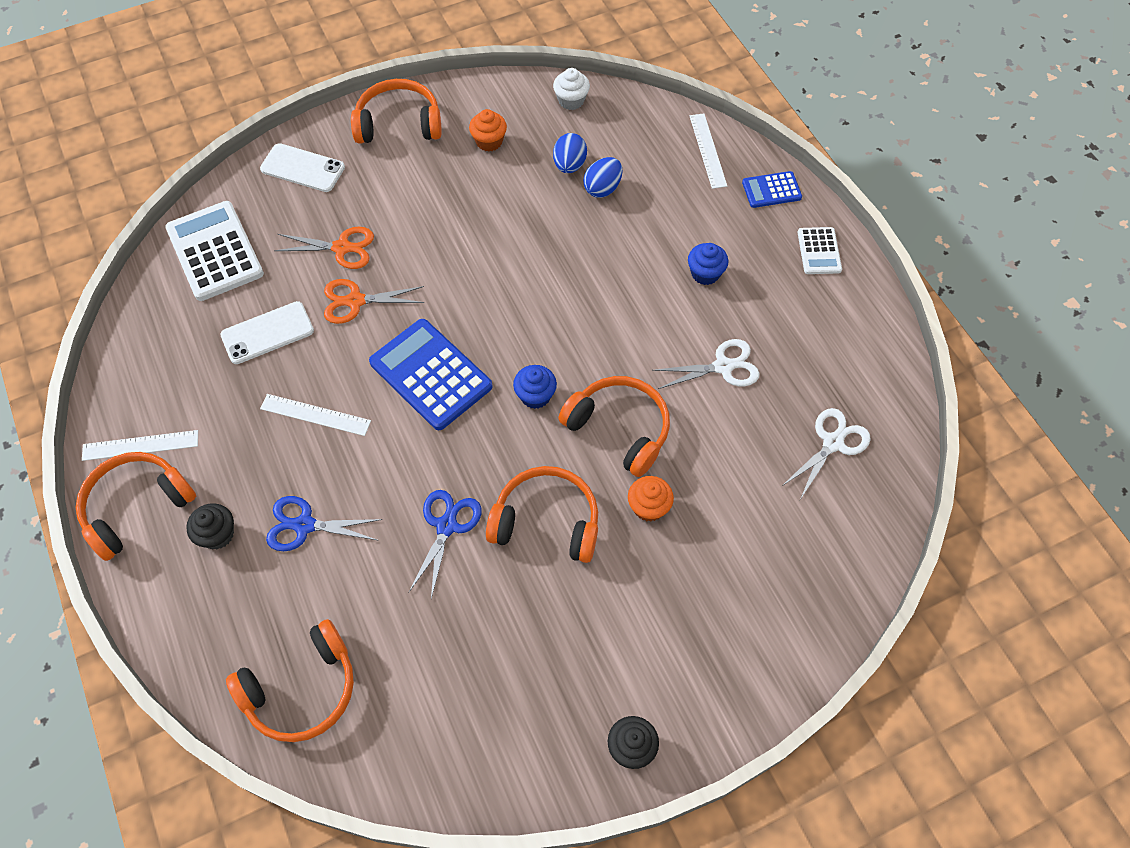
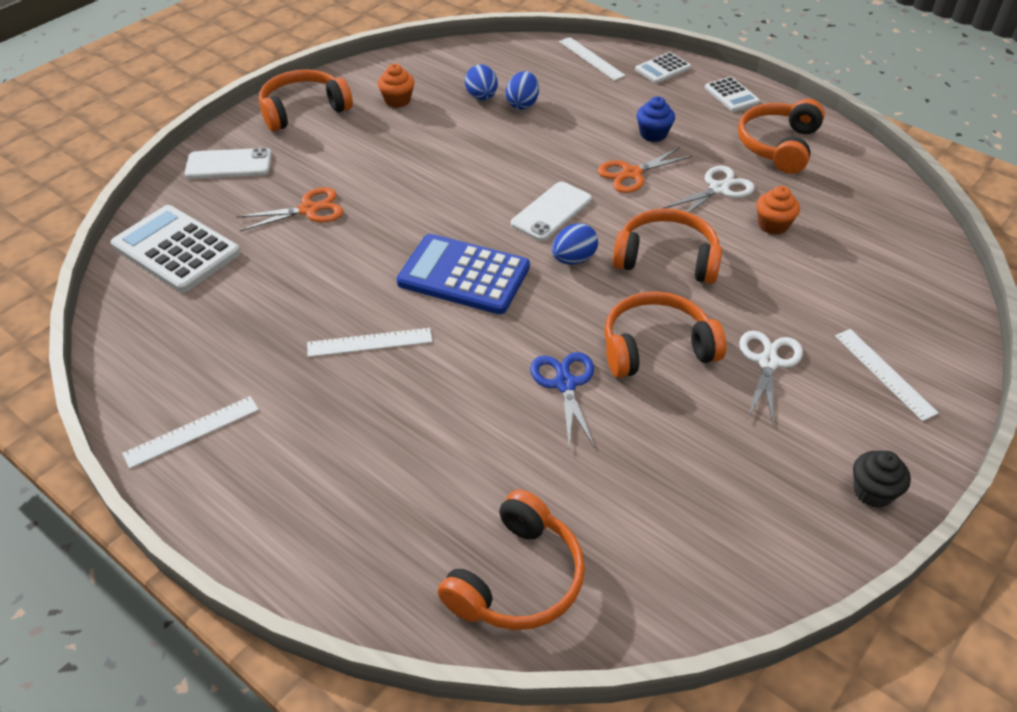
camera: 25 degrees left, 15 degrees down
orange headphones [76,452,196,561] -> orange headphones moved to [738,99,825,174]
black cupcake [186,503,234,550] -> none
white phone [220,301,314,364] -> white phone moved to [511,182,592,241]
blue scissors [266,496,383,551] -> none
orange scissors [324,279,424,324] -> orange scissors moved to [598,147,692,193]
blue cupcake [513,365,557,409] -> blue egg [552,223,598,265]
white cupcake [553,68,590,110] -> none
orange cupcake [628,476,674,522] -> orange cupcake moved to [756,186,800,235]
blue calculator [742,171,802,208] -> white calculator [635,52,691,83]
white scissors [782,408,871,498] -> white scissors moved to [739,331,803,426]
none -> white ruler [835,329,939,421]

